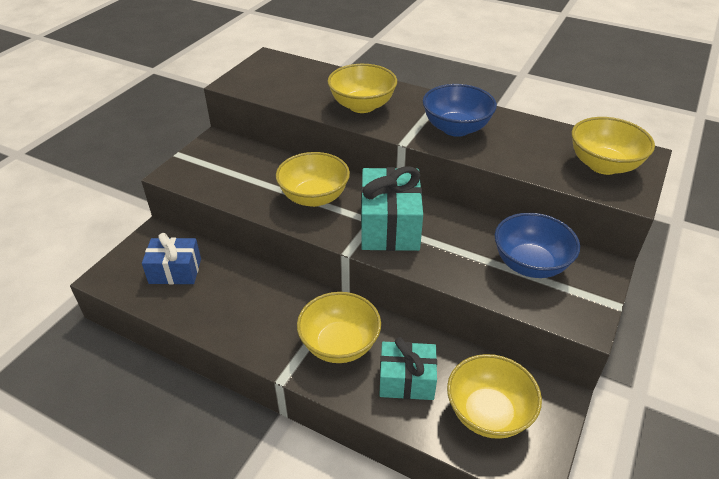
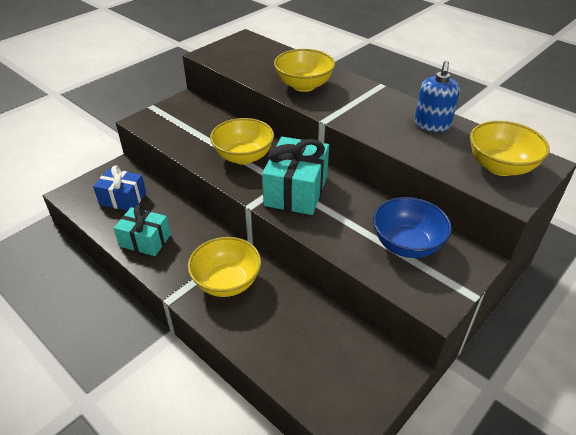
camera: 15 degrees right, 0 degrees up
turquoise gift [379,337,437,400] -> turquoise gift moved to [114,205,171,256]
blue bowl [423,84,497,137] -> none
yellow bowl [447,354,542,439] -> none
none -> blue soap dispenser [414,61,460,132]

